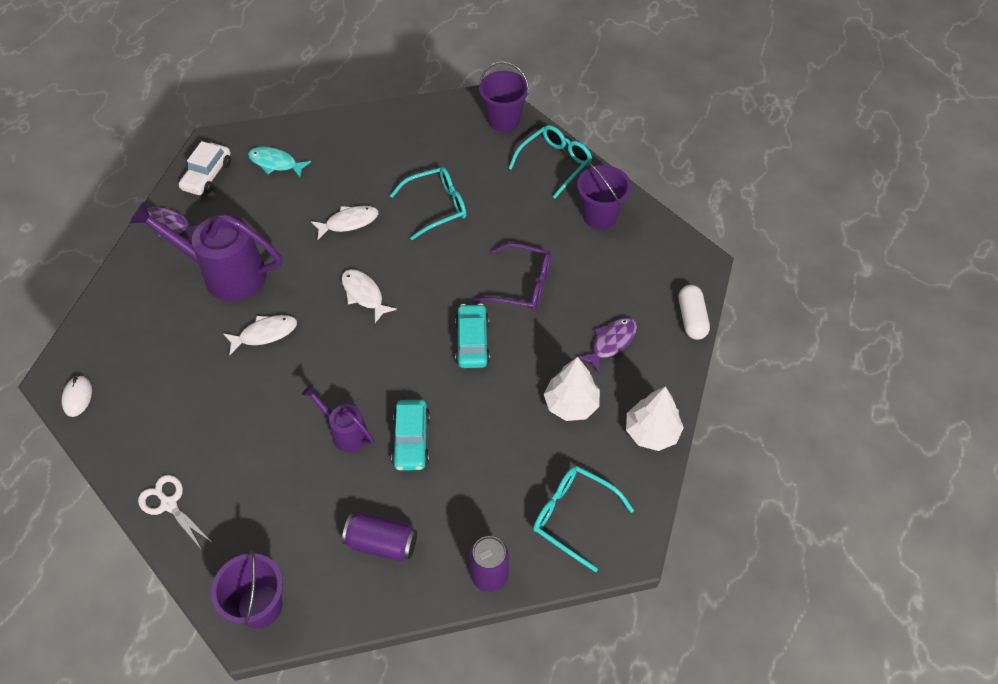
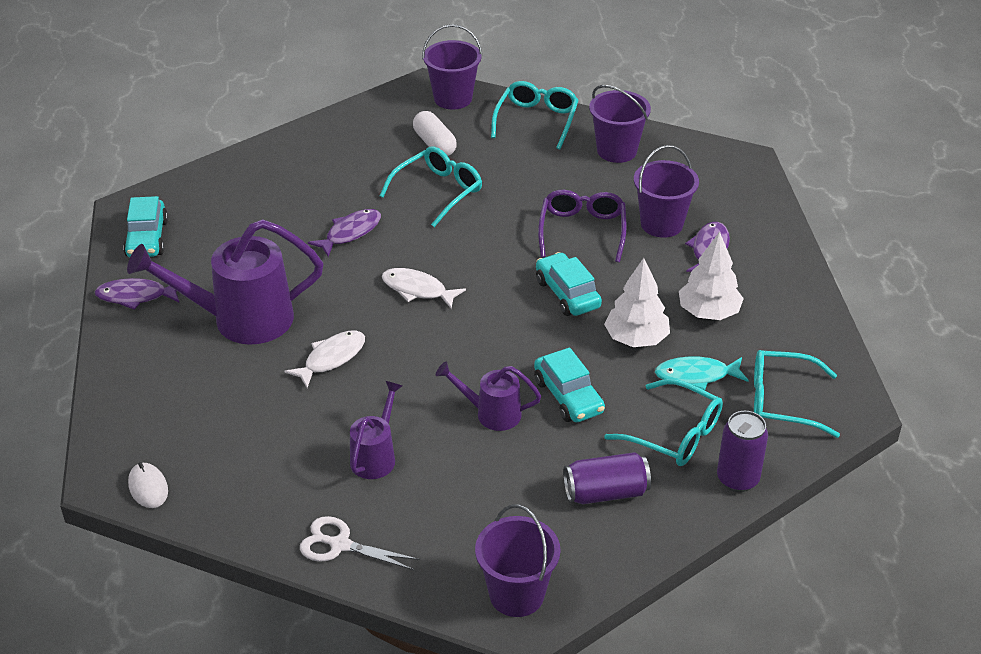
camera: 25 degrees left, 15 degrees down
white car [179,141,231,195] -> turquoise car [123,196,168,257]
turquoise fish [248,147,311,177] -> turquoise fish moved to [655,356,749,391]
white fish [311,206,379,240] -> purple fish [308,209,381,257]
purple glasses [474,243,551,311] -> purple glasses turned 75 degrees counterclockwise [538,190,627,262]
white tree [626,386,684,451] -> white tree moved to [604,258,670,347]
white capsule [679,285,710,340] -> white capsule moved to [413,111,457,156]
none -> purple watering can [350,381,402,479]
none -> turquoise glasses [604,379,723,466]
none -> purple bucket [634,145,699,238]

